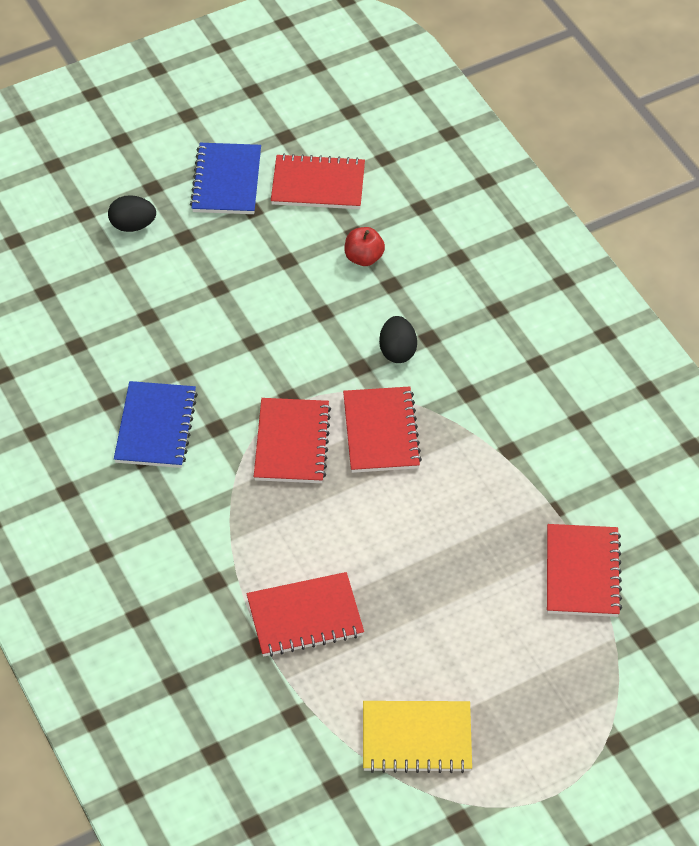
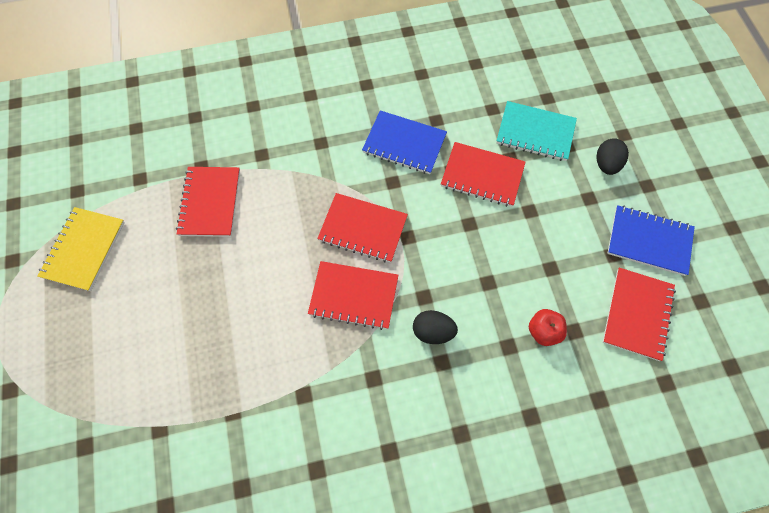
camera: 105 degrees right, 15 degrees up
red notebook [547,524,622,617] -> red notebook moved to [441,142,525,207]
none -> turquoise notebook [496,101,577,161]

